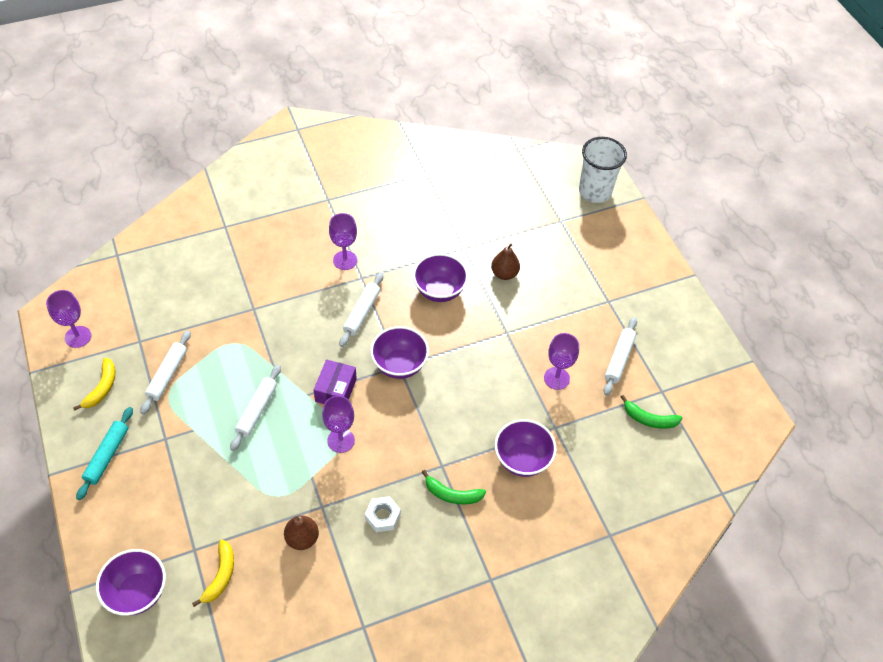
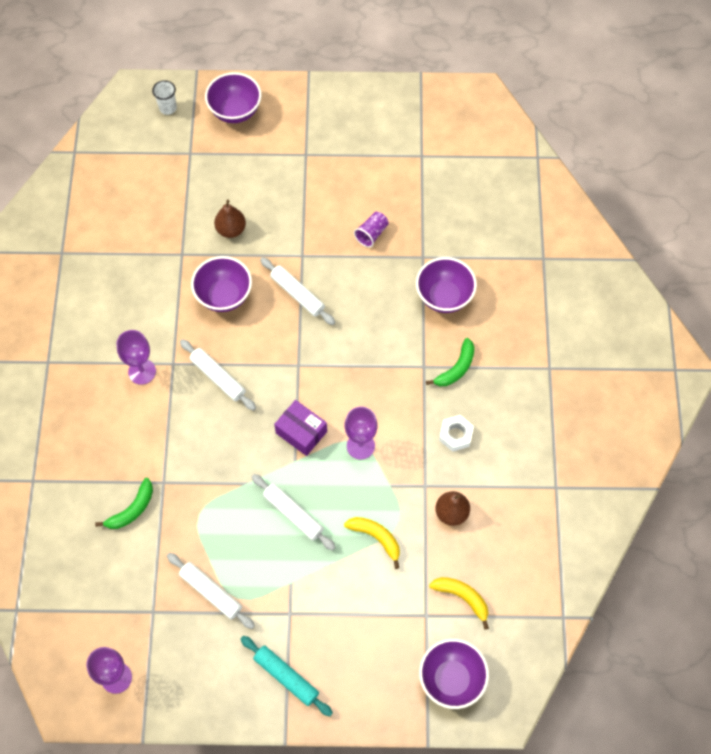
camera: 65 degrees left, 10 degrees up
yellow banana [73,358,115,411] -> yellow banana moved to [344,517,400,569]
purple bowl [370,326,429,379] -> purple bowl moved to [205,72,262,123]
purple goblet [544,333,579,390] -> purple cup [354,212,389,247]
white cup [579,137,627,203] -> white cup [152,80,177,115], size x0.48
white rolling pin [604,317,637,396] -> white rolling pin moved to [260,257,335,325]
green banana [621,395,682,429] -> green banana moved to [95,478,153,529]

